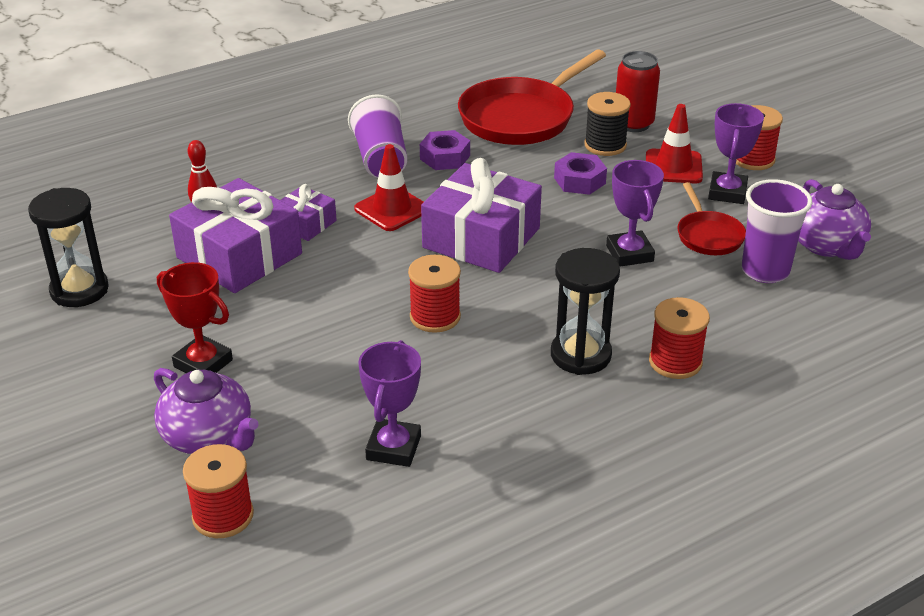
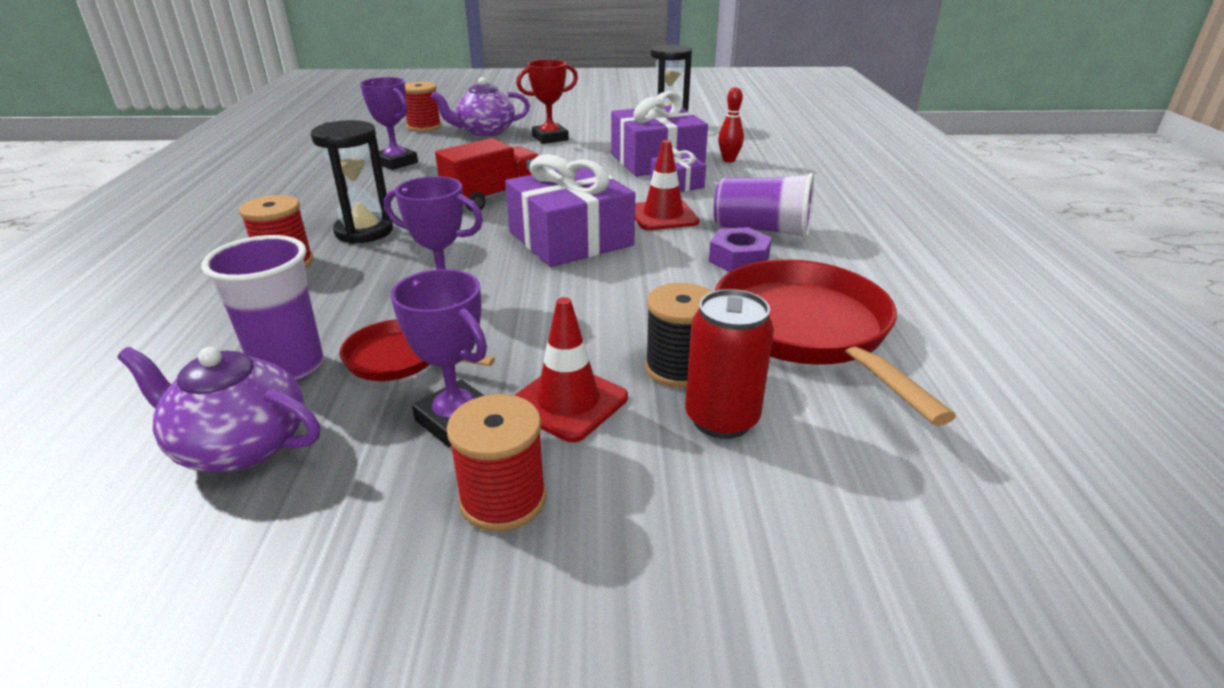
camera: 120 degrees right, 5 degrees down
red spool [408,255,461,333] -> red truck [435,138,539,212]
purple nut [554,152,607,195] -> none

